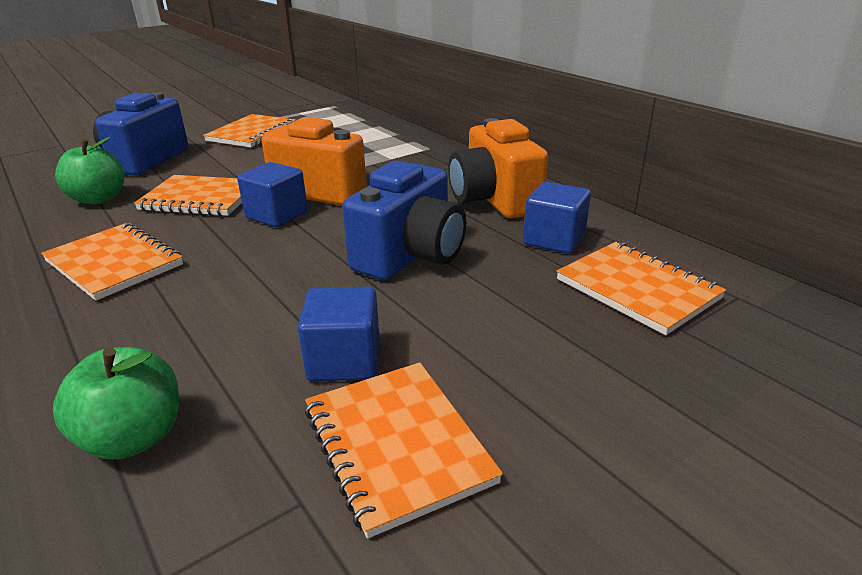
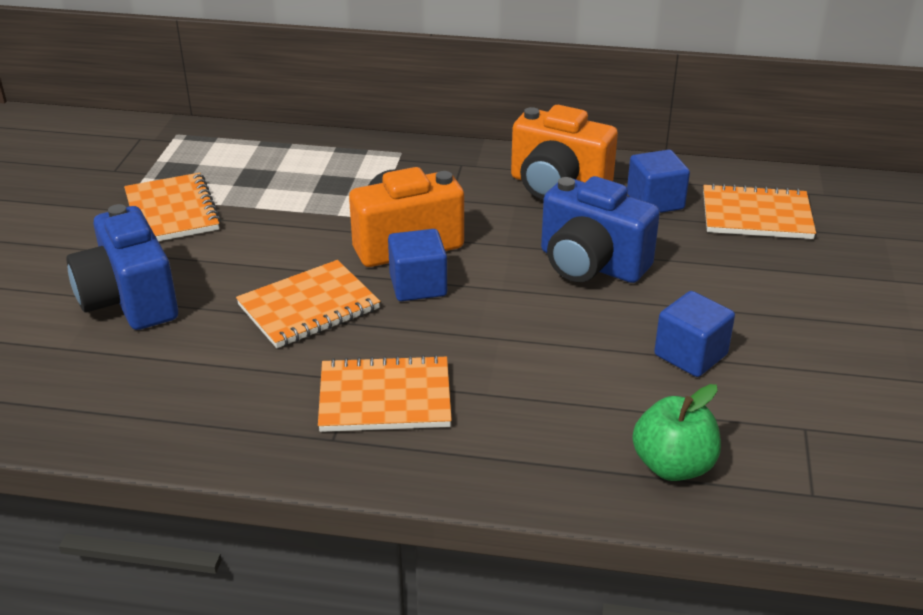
camera: 45 degrees left, 5 degrees up
green apple [55,137,125,204] -> none
orange notebook [305,362,503,539] -> none
blue camera [342,161,466,280] -> blue camera turned 135 degrees clockwise [541,176,660,283]

